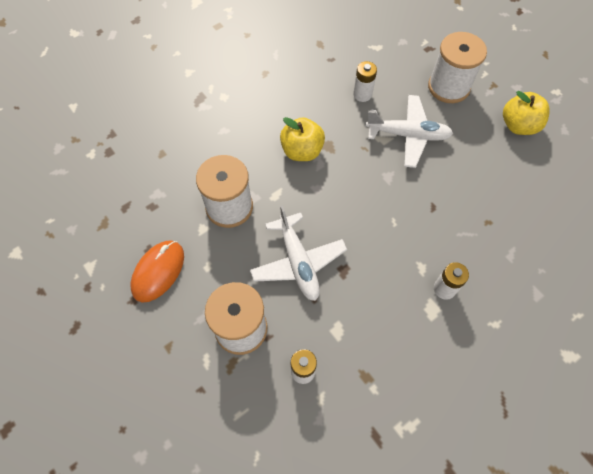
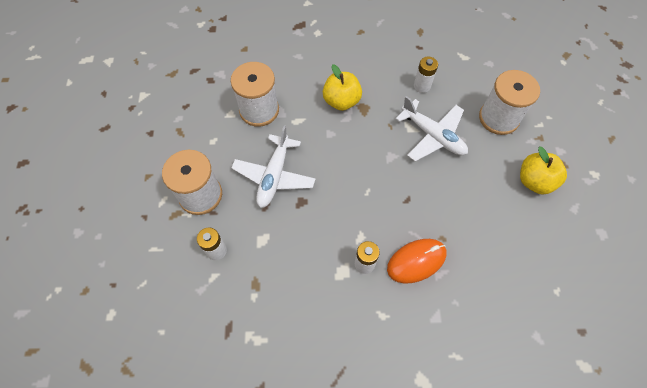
camera: 35 degrees right, 0 degrees up
orange mouse [131,240,184,303] -> orange mouse moved to [387,239,447,284]

